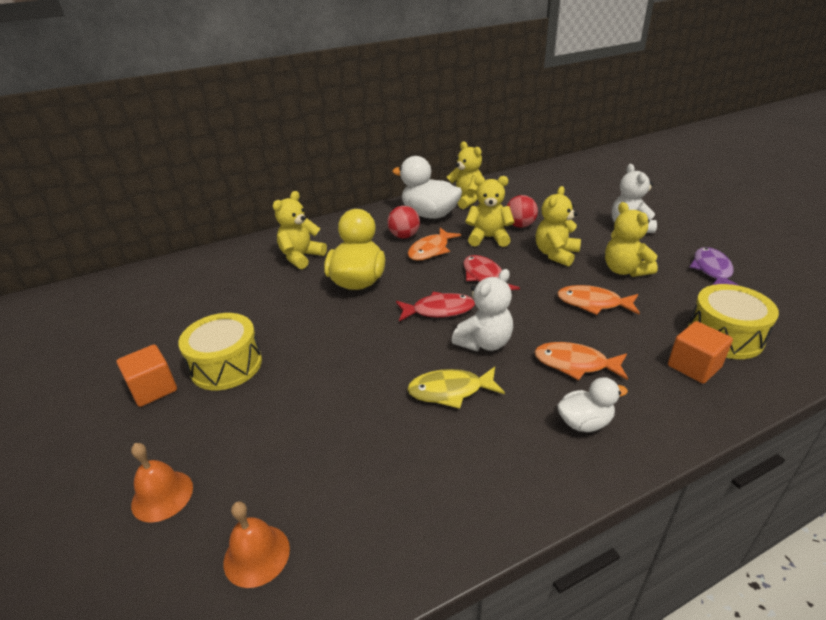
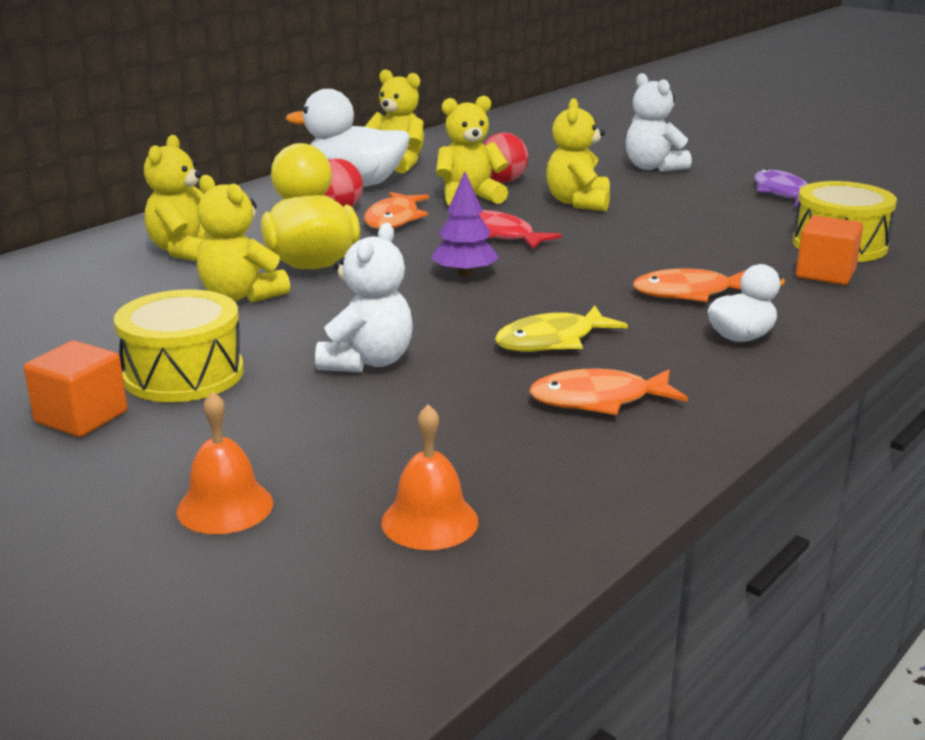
camera: 25 degrees left, 10 degrees down
red fish [396,292,475,321] -> purple tree [431,171,499,277]
white teddy bear [452,269,513,351] -> white teddy bear moved to [315,223,413,372]
orange fish [557,285,640,315] -> orange fish moved to [529,368,688,415]
yellow teddy bear [605,202,658,277] -> yellow teddy bear moved to [197,175,290,302]

